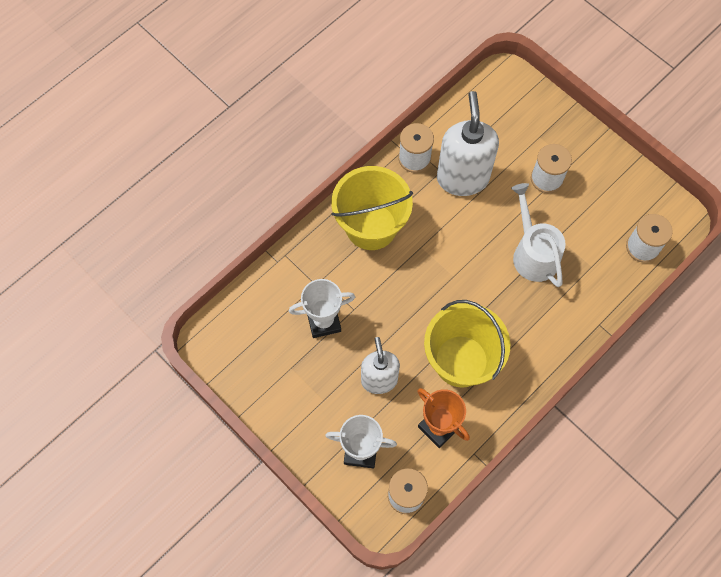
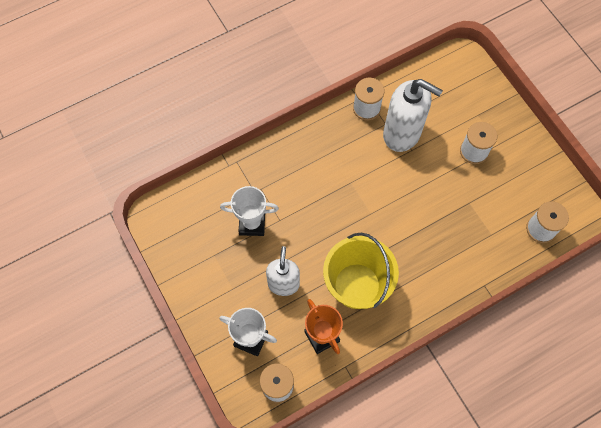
camera: 15 degrees right, 0 degrees up
yellow bucket [331,166,413,250] -> none
white soap dispenser [437,91,499,196] -> white soap dispenser turned 105 degrees clockwise [383,79,443,152]
white watering can [511,183,566,287] -> none

